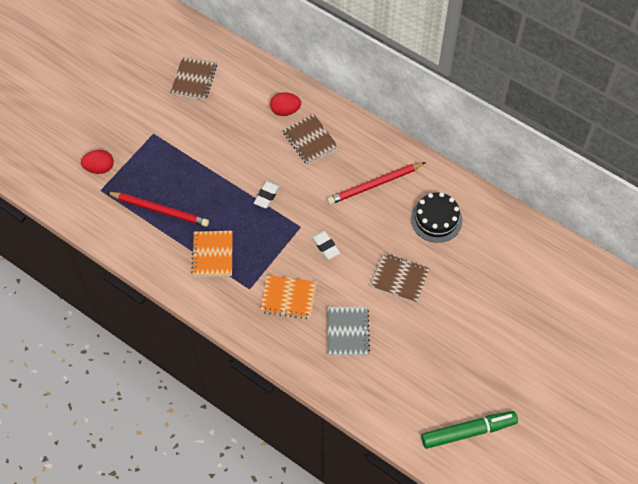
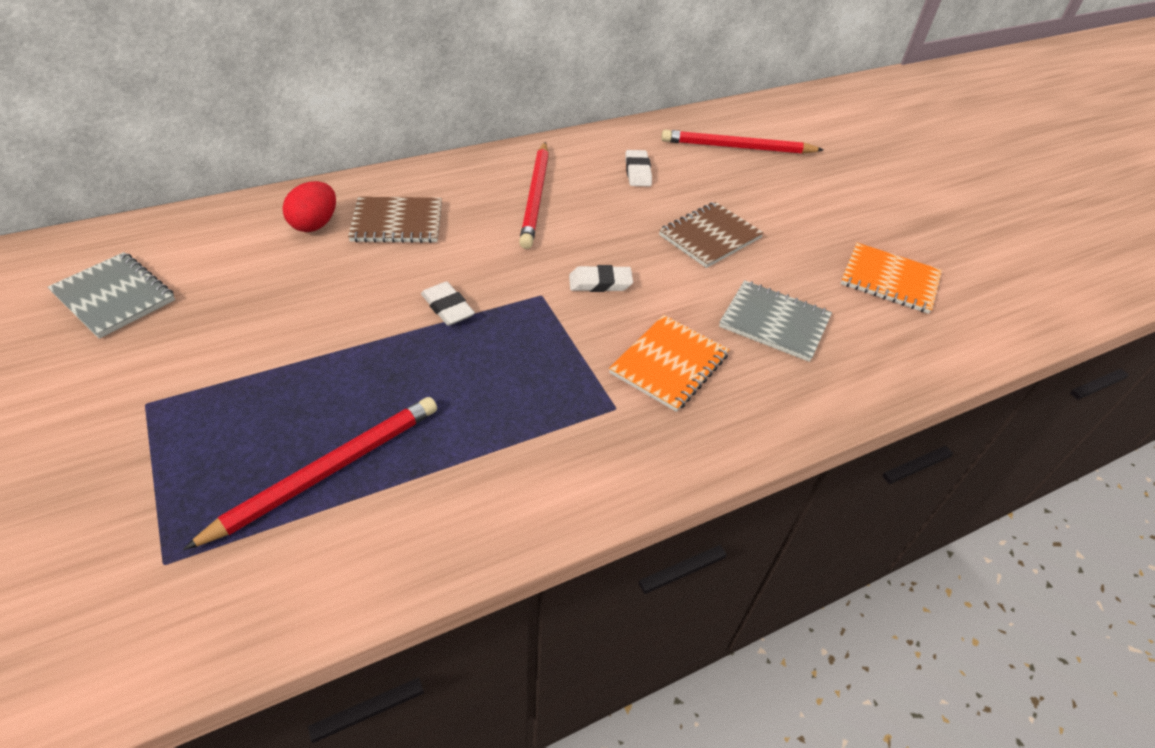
camera: 65 degrees left, 15 degrees down
red egg [81,150,114,174] -> none
brown notebook [171,56,217,100] -> grey notebook [48,252,175,339]
orange notebook [191,231,233,277] -> orange notebook moved to [841,243,942,314]
black cake [411,192,463,243] -> white eraser [625,150,652,186]
green marker [421,411,518,449] -> none
none -> red pencil [661,130,824,154]

